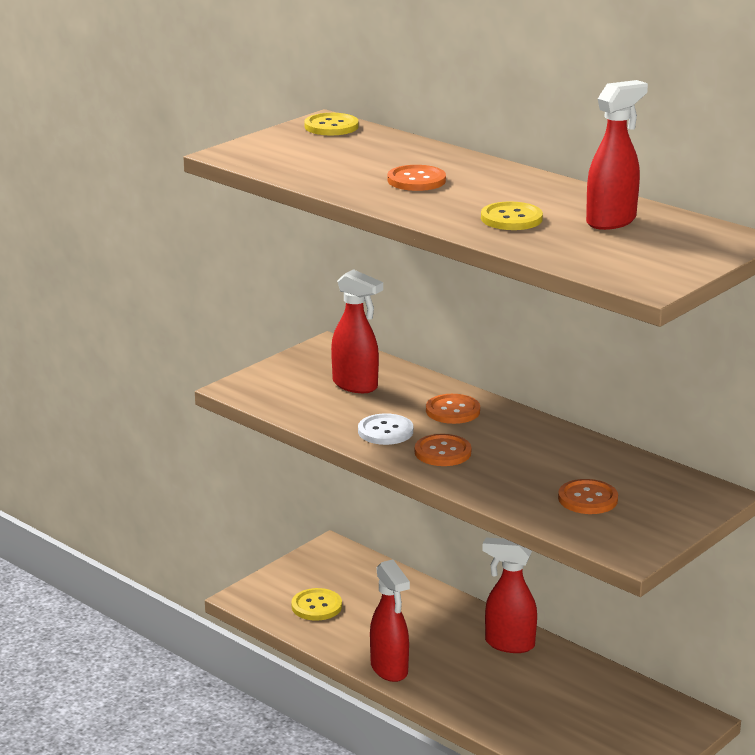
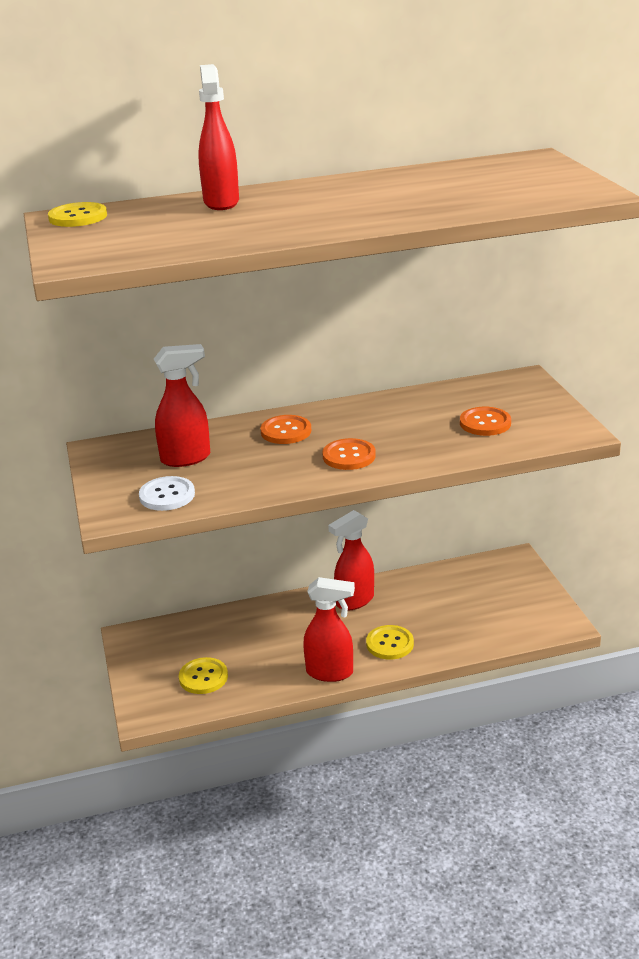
camera: 55 degrees left, 5 degrees up
white button [358,413,413,445] -> white button moved to [139,476,195,511]
orange button [388,165,446,191] -> none
yellow button [481,201,543,230] -> yellow button moved to [366,625,414,660]
red spray bottle [586,80,648,230] -> red spray bottle moved to [198,64,239,210]

